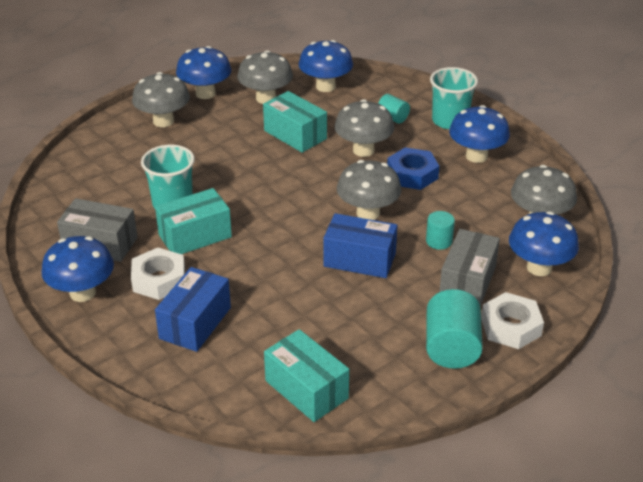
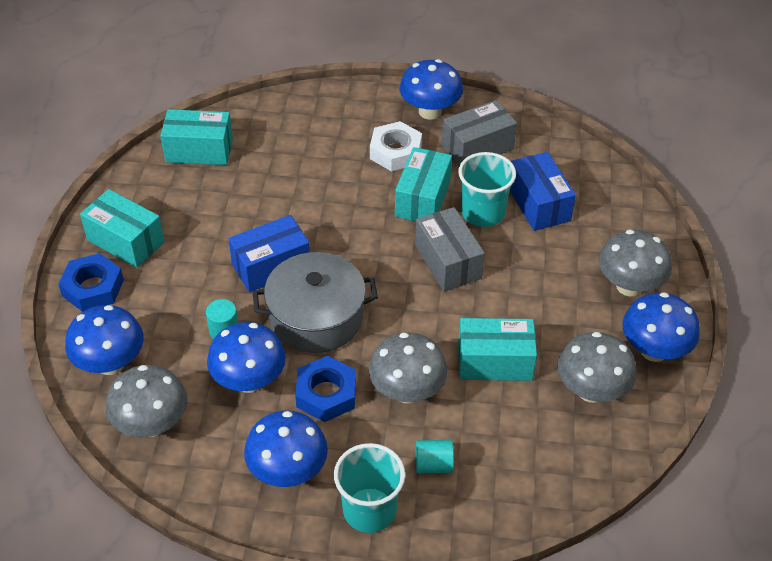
camera: 135 degrees right, 10 degrees up
blue box [155,267,231,352] -> blue box moved to [510,152,576,231]
blue mushroom [299,40,353,92] -> blue mushroom moved to [207,322,286,393]
grey mushroom [337,160,401,220] -> grey pot [253,252,378,353]
turquoise cylinder [426,289,483,369] -> turquoise box [80,189,165,268]
grey box [439,229,500,307] -> grey box moved to [415,207,485,292]
white nut [481,292,544,349] -> blue nut [58,253,124,312]

